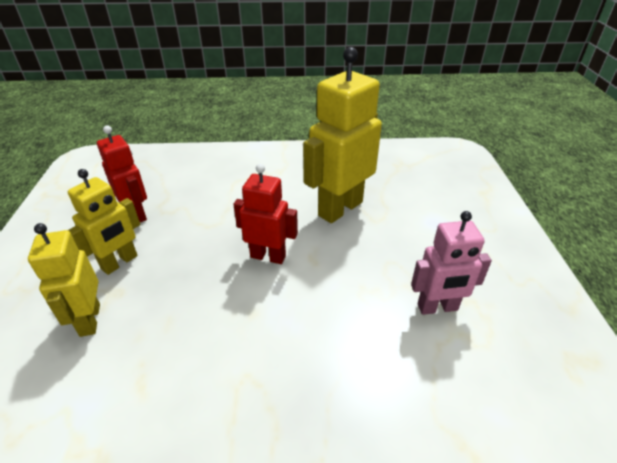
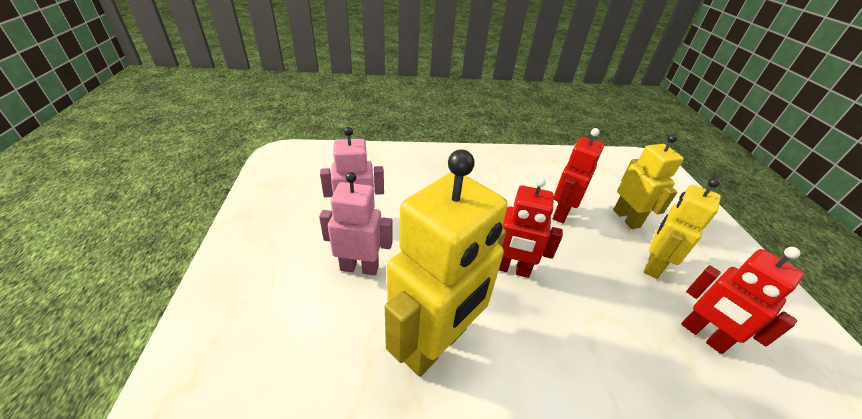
camera: 175 degrees right, 0 degrees up
none -> pink robot [319,172,392,275]
none -> red robot [553,128,604,223]

